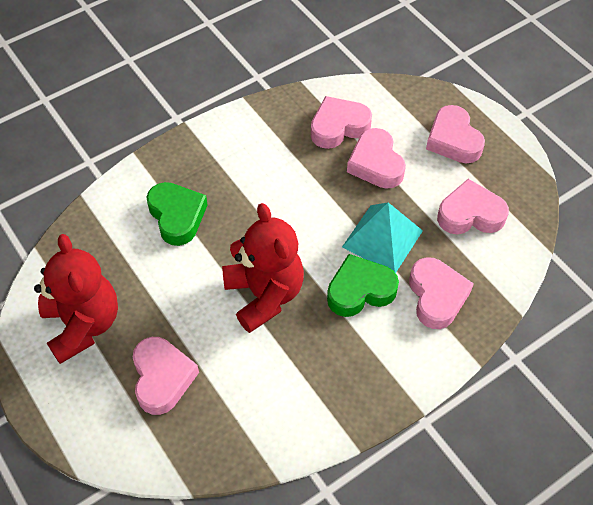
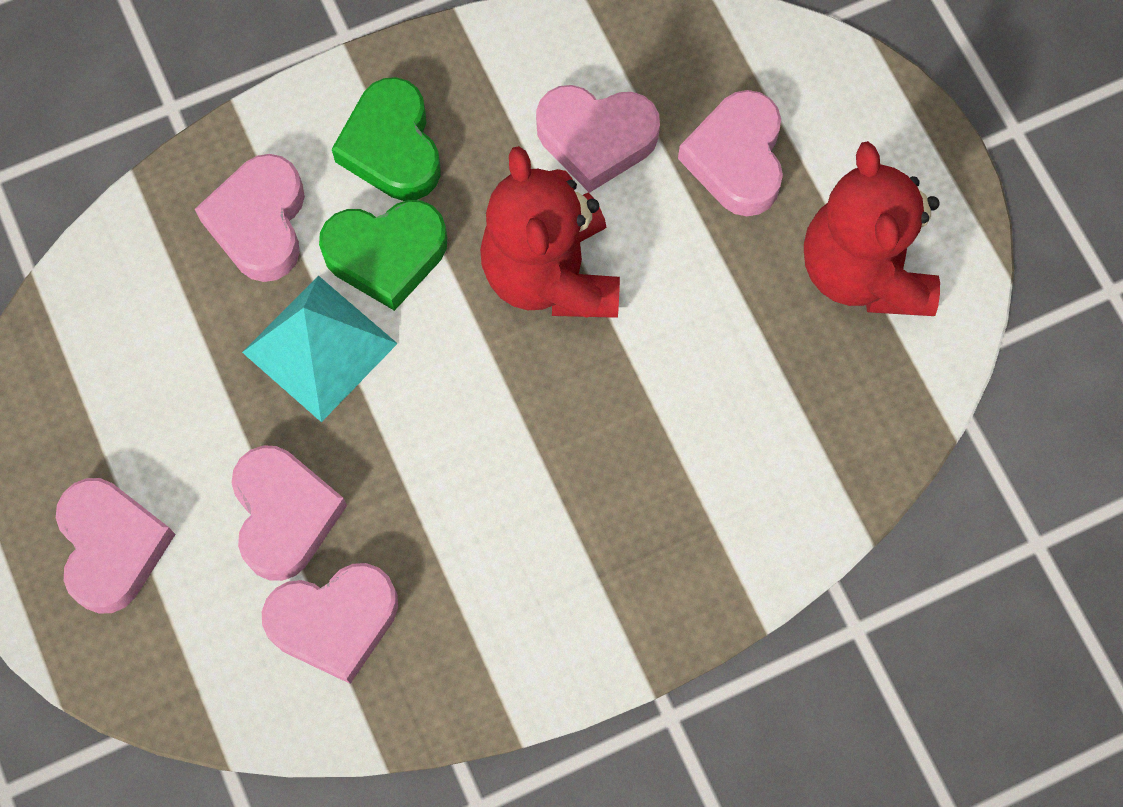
camera: 170 degrees left, 15 degrees up
green heart [146,182,208,246] -> green heart moved to [332,77,441,201]
pink heart [437,179,509,234] -> pink heart moved to [536,85,660,193]

